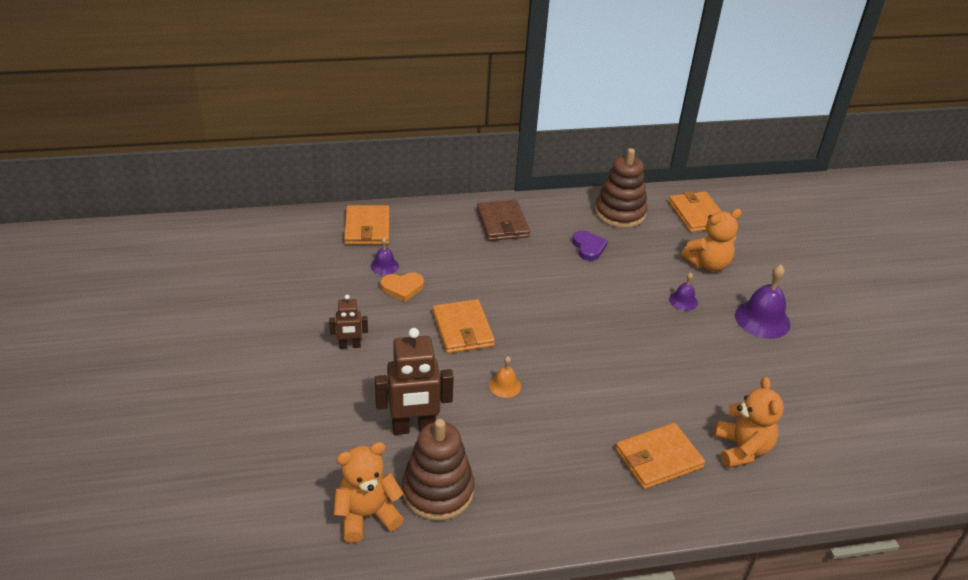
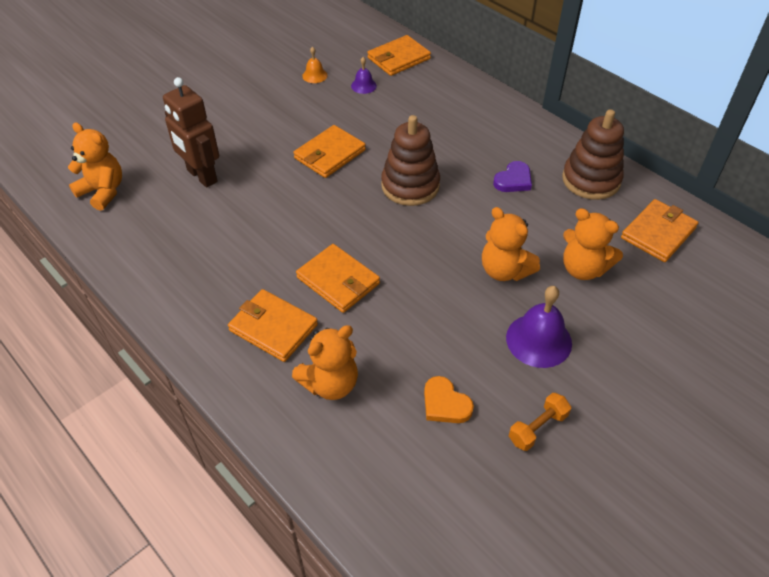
camera: 60 degrees right, 10 degrees up
brown robot [329,295,368,349] -> none
orange heart [380,272,424,302] -> orange heart moved to [424,376,474,423]
brown stacking toy [402,419,475,521] -> brown stacking toy moved to [381,115,440,206]
brown wallet [477,200,530,241] -> none
orange bell [489,356,521,398] -> orange bell moved to [302,46,328,83]
purple bell [669,272,698,311] -> orange teddy bear [482,207,540,281]
none -> orange wallet [296,244,380,313]
none -> orange dumbbell [509,393,571,451]

